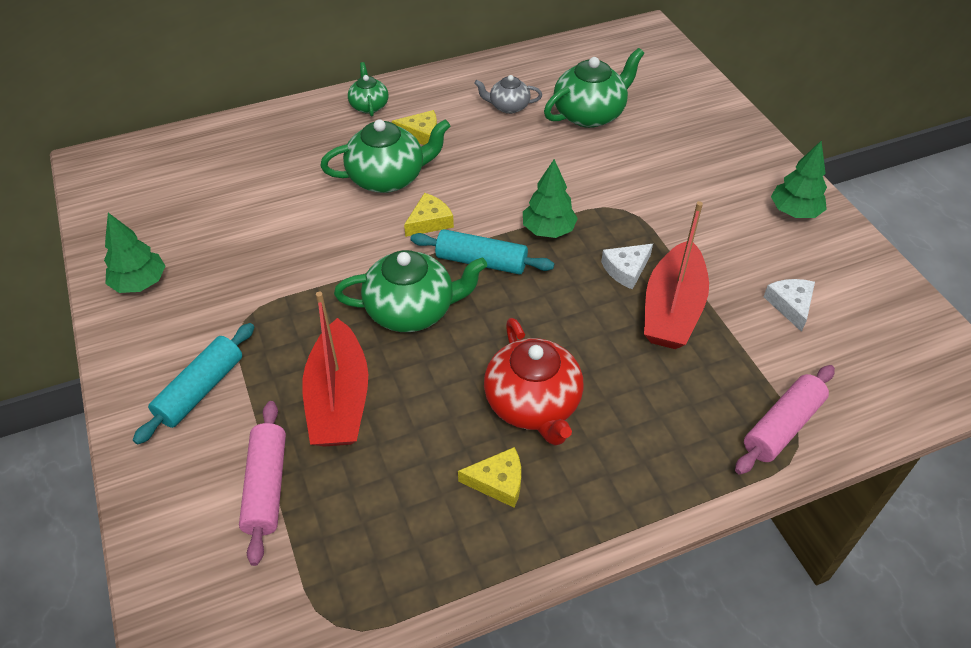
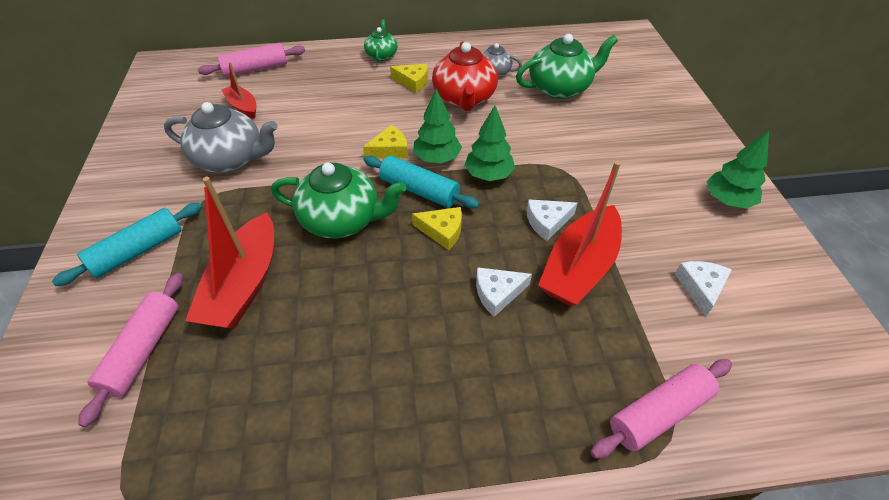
camera: 15 degrees right, 0 degrees up
green tree [104,213,166,293] -> green tree moved to [413,89,462,163]
green teapot [320,119,451,193] -> none
yellow cheese [458,447,521,507] -> yellow cheese moved to [412,207,462,250]
red teapot [484,318,584,446] -> red teapot moved to [432,41,498,111]
none -> grey teapot [164,102,278,173]
none -> pink rolling pin [198,43,305,77]
none -> red boat [222,62,256,118]
none -> white cheese [476,267,532,317]

